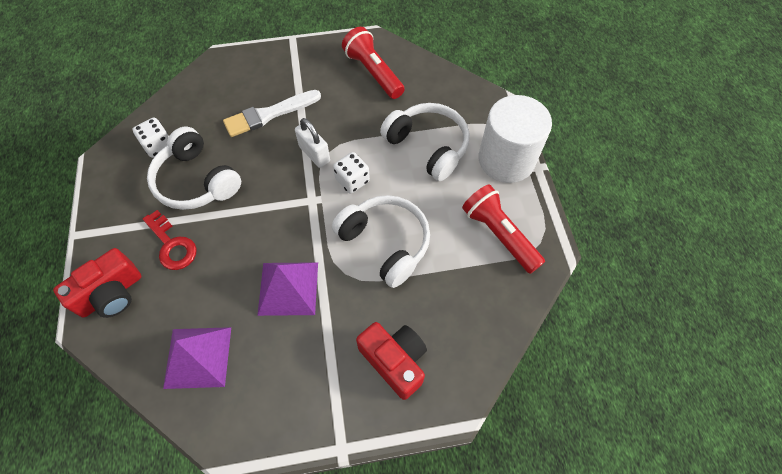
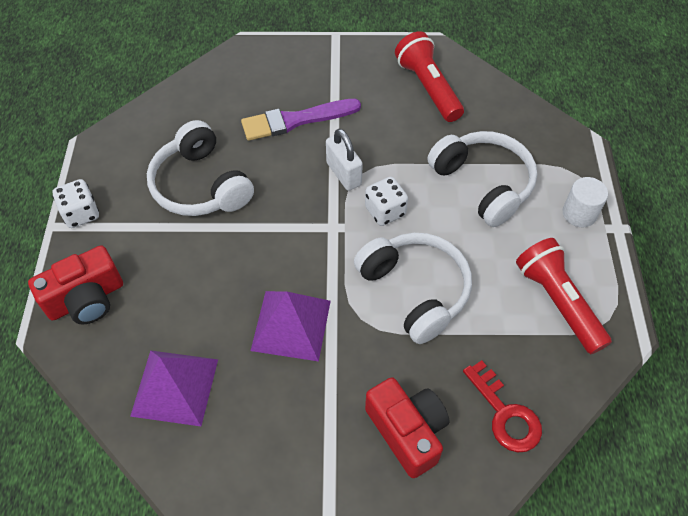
camera: 10 degrees right, 5 degrees down
white dice [132,118,169,158] -> white dice moved to [53,179,99,228]
red key [143,210,197,270] -> red key moved to [463,360,542,452]
white brush [223,90,321,137] -> purple brush [241,99,361,141]
white cylinder [479,95,552,183] -> white cylinder [563,177,608,227], size x0.48

